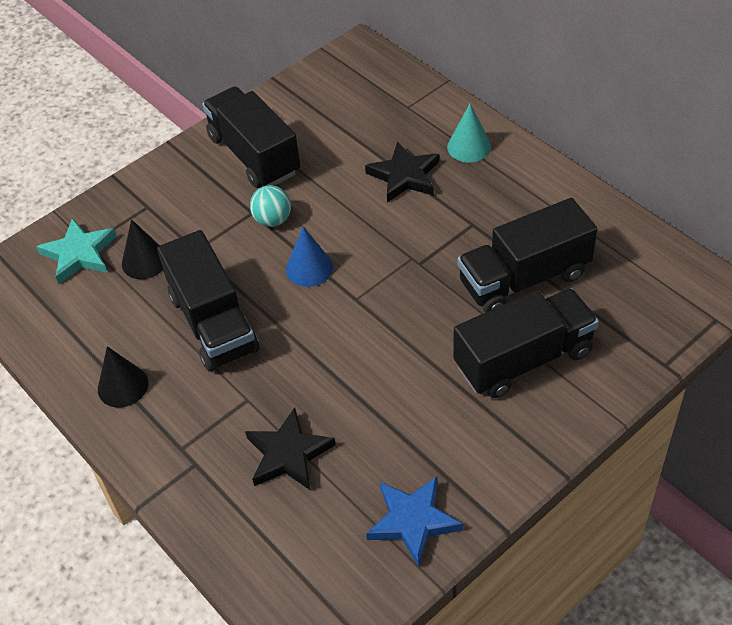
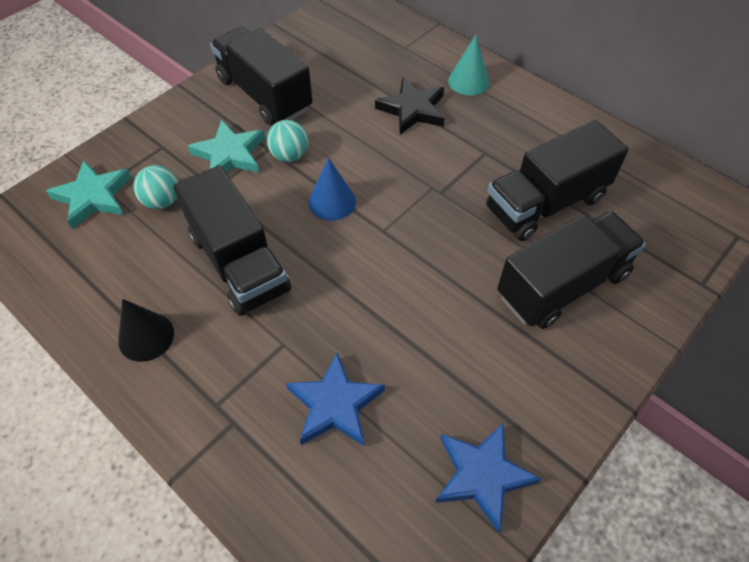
camera: 10 degrees left, 5 degrees up
black cone [122,219,163,279] -> turquoise ball [133,165,178,209]
black star [245,408,335,491] -> blue star [286,353,385,446]
none -> turquoise star [188,119,265,173]

